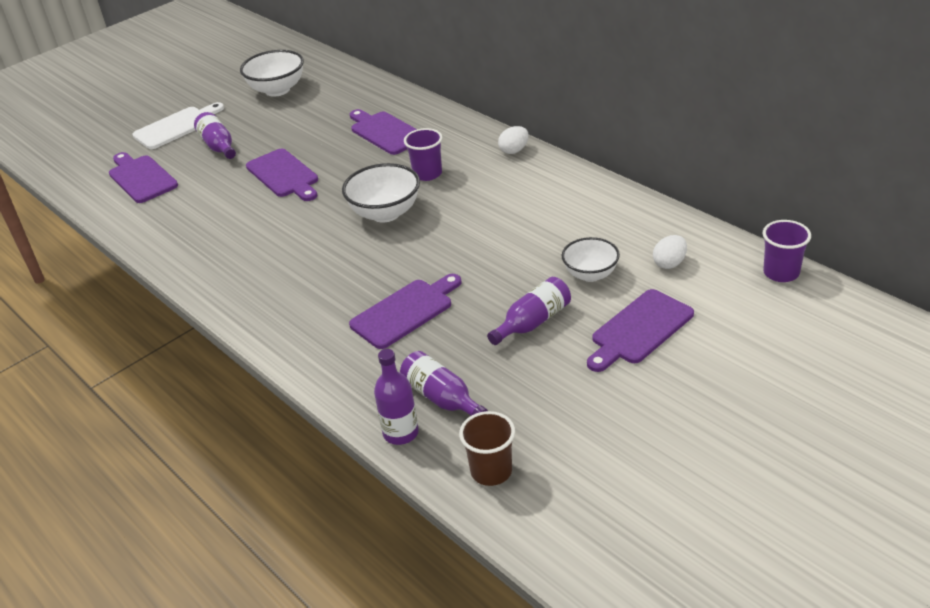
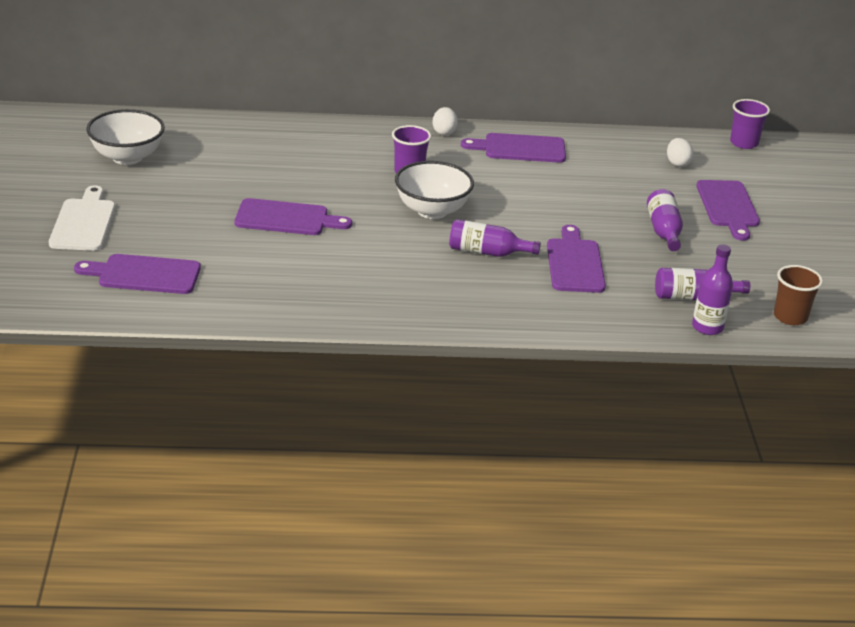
camera: 55 degrees left, 5 degrees down
purple bottle [194,112,236,159] -> purple bottle moved to [449,219,541,257]
purple cutting board [350,109,417,155] -> purple cutting board moved to [461,133,566,163]
white bowl [562,237,620,282] -> none

